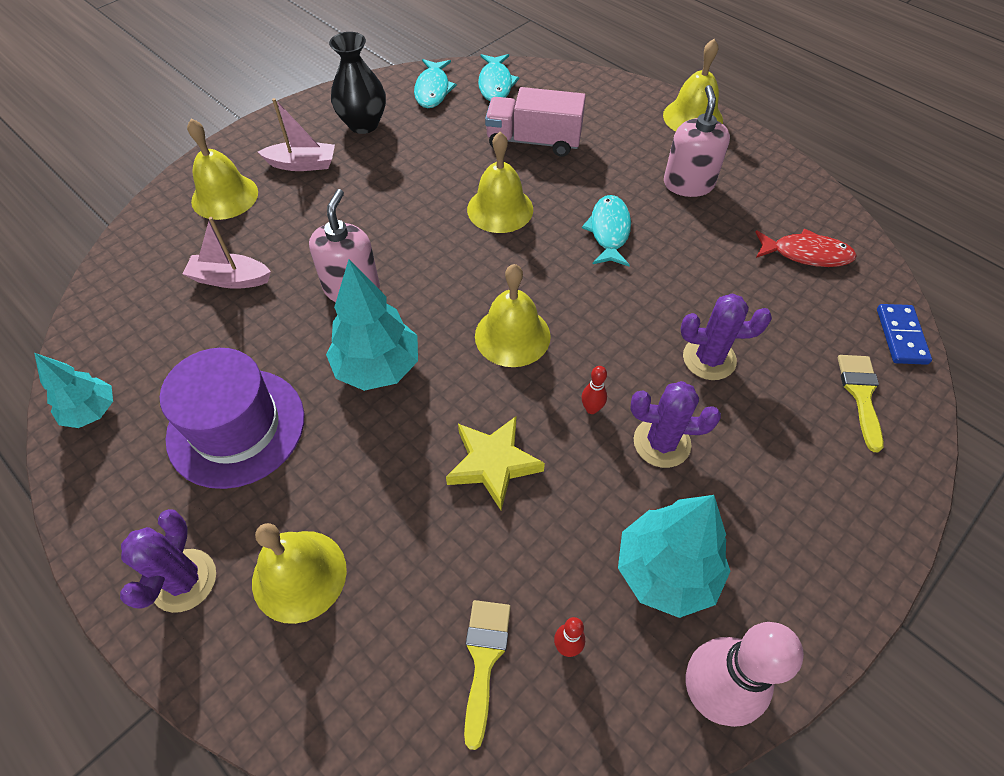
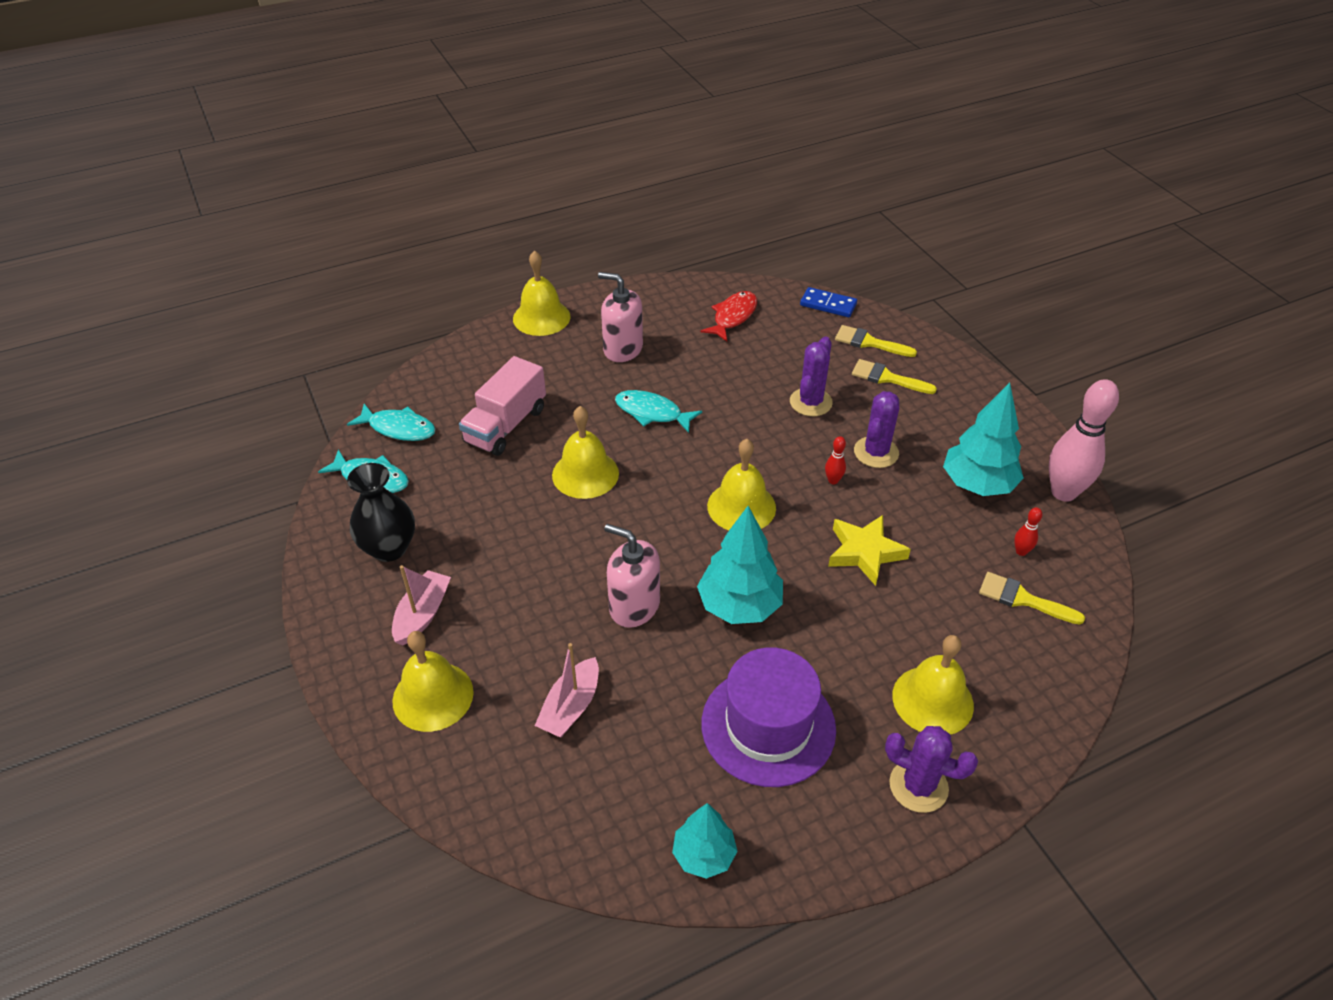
camera: 70 degrees left, 10 degrees down
none -> yellow brush [852,359,937,394]

